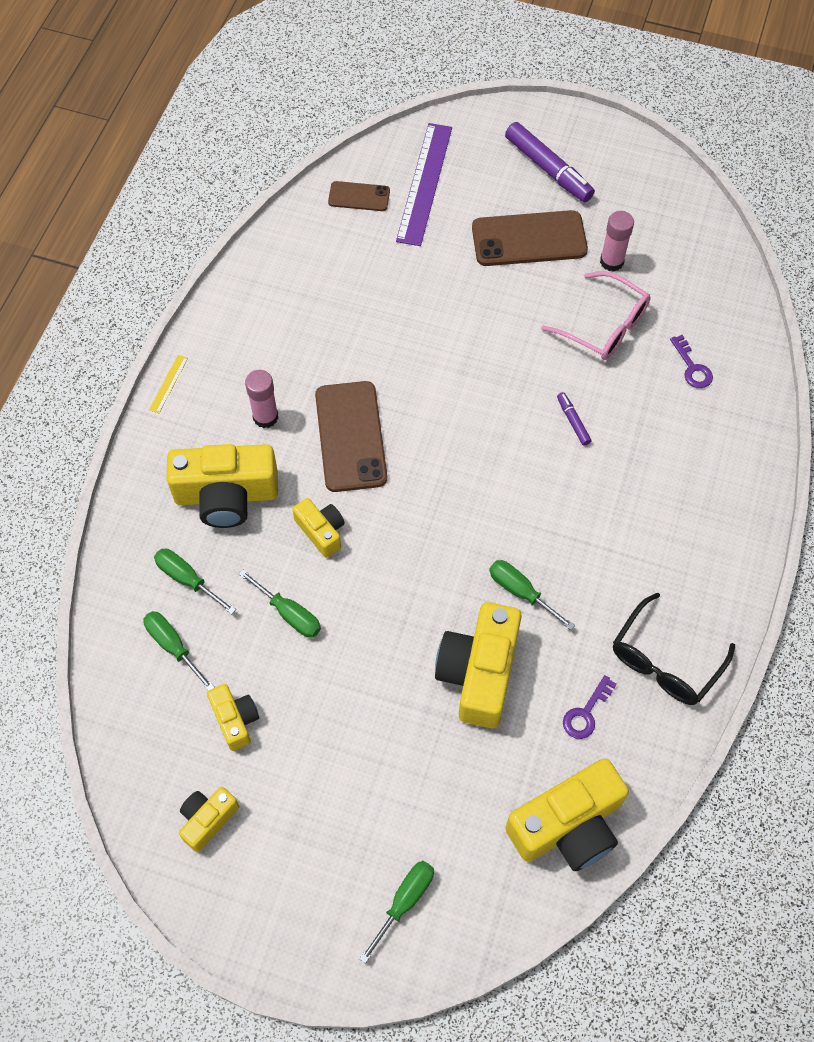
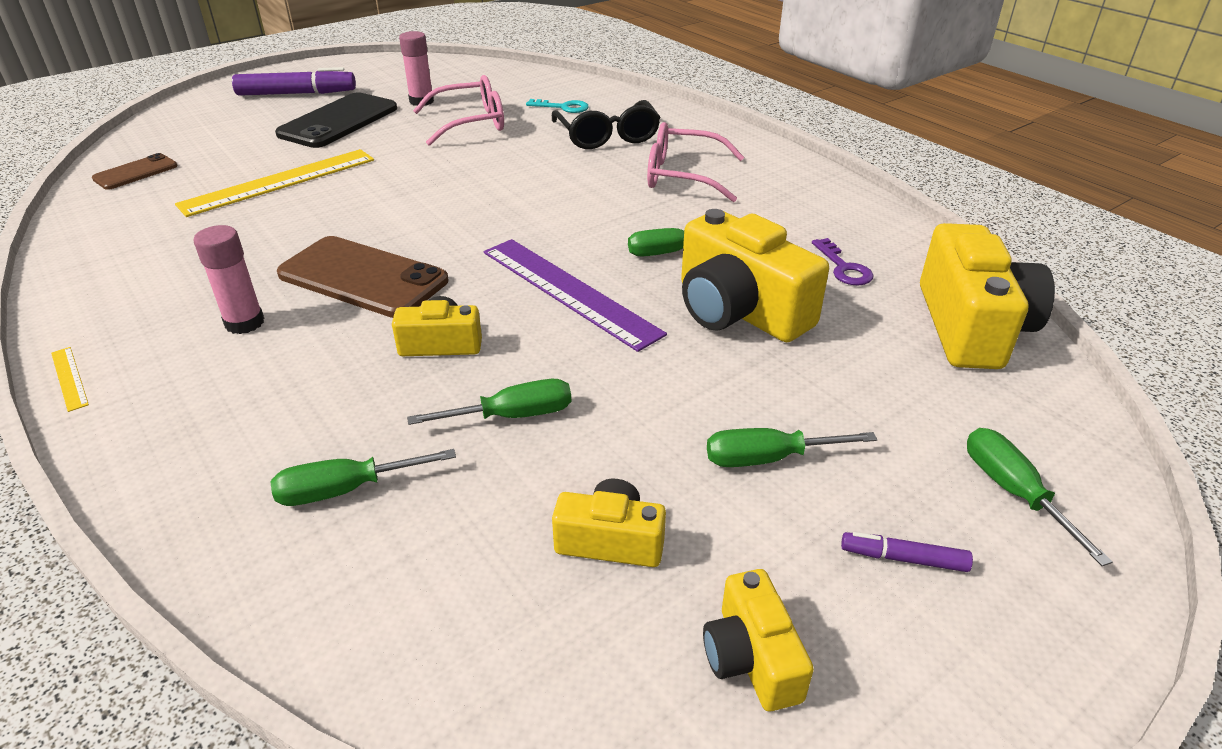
camera: 55 degrees left, 25 degrees down
green screwdriver [143,611,215,691] -> green screwdriver moved to [707,428,877,467]
yellow camera [167,444,278,528] -> none
purple ruler [396,123,452,246] -> purple ruler moved to [484,239,667,352]
brown phone [472,210,588,266] -> black phone [275,92,397,148]
purple marker [557,392,592,446] -> purple marker moved to [841,532,973,572]
black glasses [613,593,735,705] -> black glasses moved to [552,100,661,149]
purple key [670,335,713,388] -> turquoise key [526,99,589,113]
none -> yellow ruler [175,149,374,217]
none -> pink glasses [647,122,744,202]

